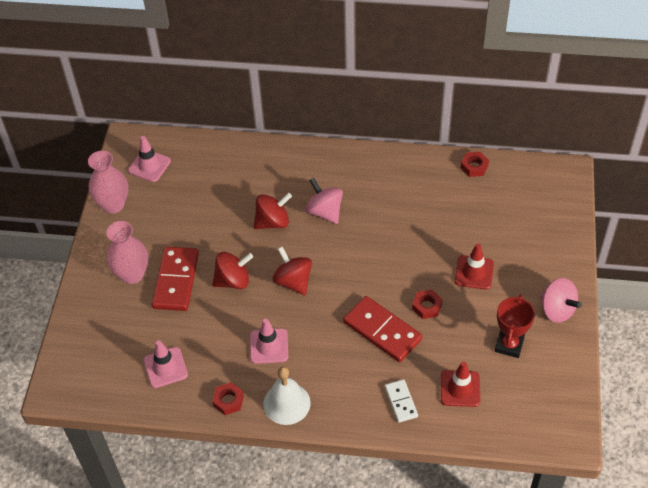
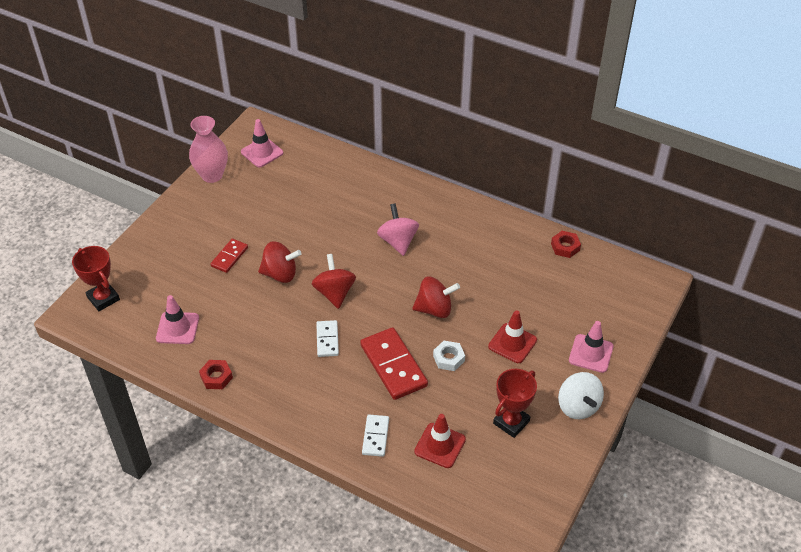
camera: 20 degrees right, 5 degrees down
pink vase [106,221,148,284] -> none
red domino [152,247,199,311] -> red domino [211,239,248,273], size x0.56
pink traffic cone [250,319,288,364] -> pink traffic cone moved to [569,321,614,373]
red spinning top [254,193,292,229] -> red spinning top moved to [412,277,460,318]
white bell [263,367,311,425] -> none
red nut [412,290,443,319] -> white nut [433,341,465,371]
pink spinning top [540,278,582,323] -> white spinning top [558,372,604,419]
none -> red trophy [72,246,120,311]
none -> white domino [316,320,339,357]

